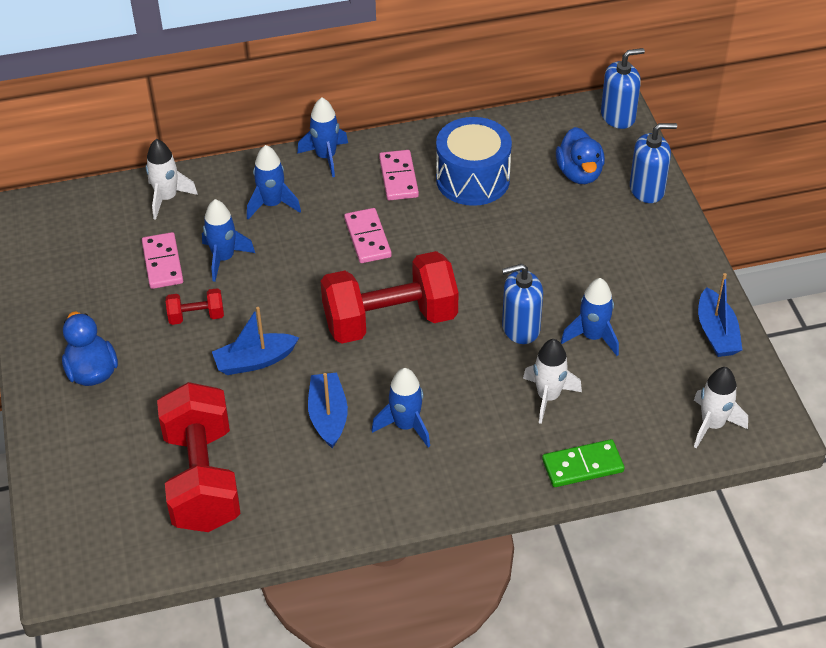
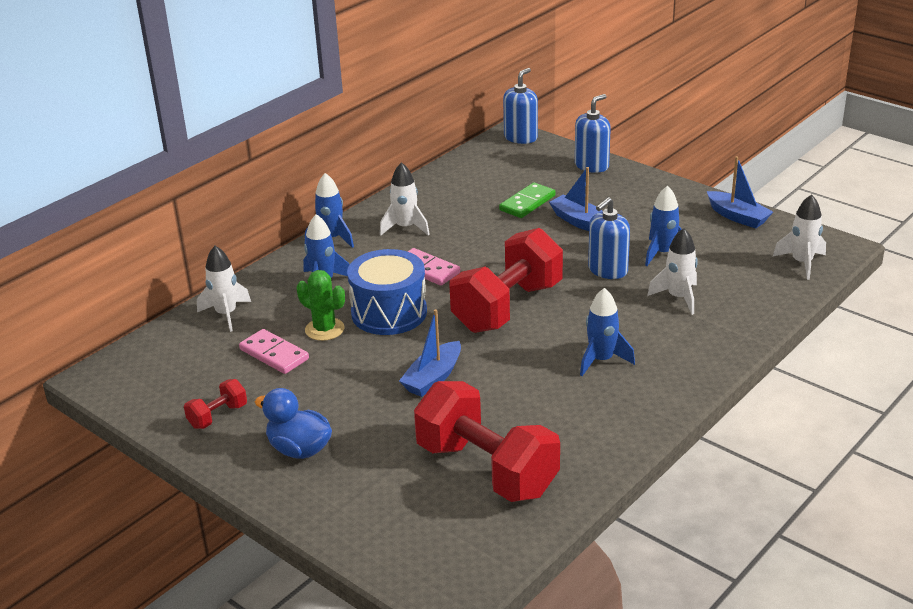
camera: 35 degrees left, 15 degrees down
red dumbbell [166,288,224,325] -> red dumbbell moved to [184,379,247,429]
blue rocket [202,199,255,282] -> green cactus [297,270,345,341]
blue boat [308,373,348,448] -> blue boat moved to [549,167,603,231]
pink domino [379,150,419,200] -> white rocket [380,162,430,236]
blue drum [436,117,512,206] -> blue drum moved to [347,249,427,335]
green domino [542,439,625,487] -> green domino moved to [499,182,556,218]
blue duck [556,127,605,184] -> none

